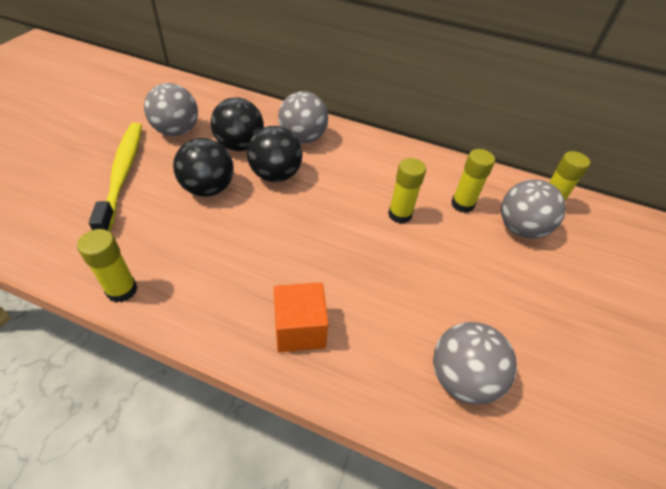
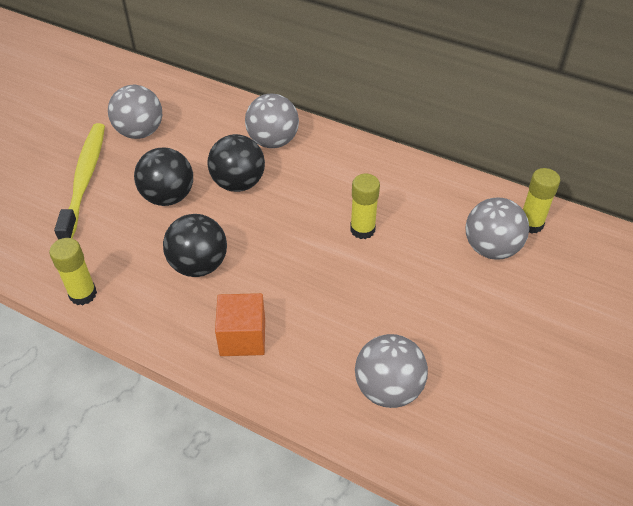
camera: 10 degrees right, 0 degrees up
black ball [211,97,264,151] -> black ball moved to [163,214,227,277]
yellow glue stick [451,149,495,213] -> none

